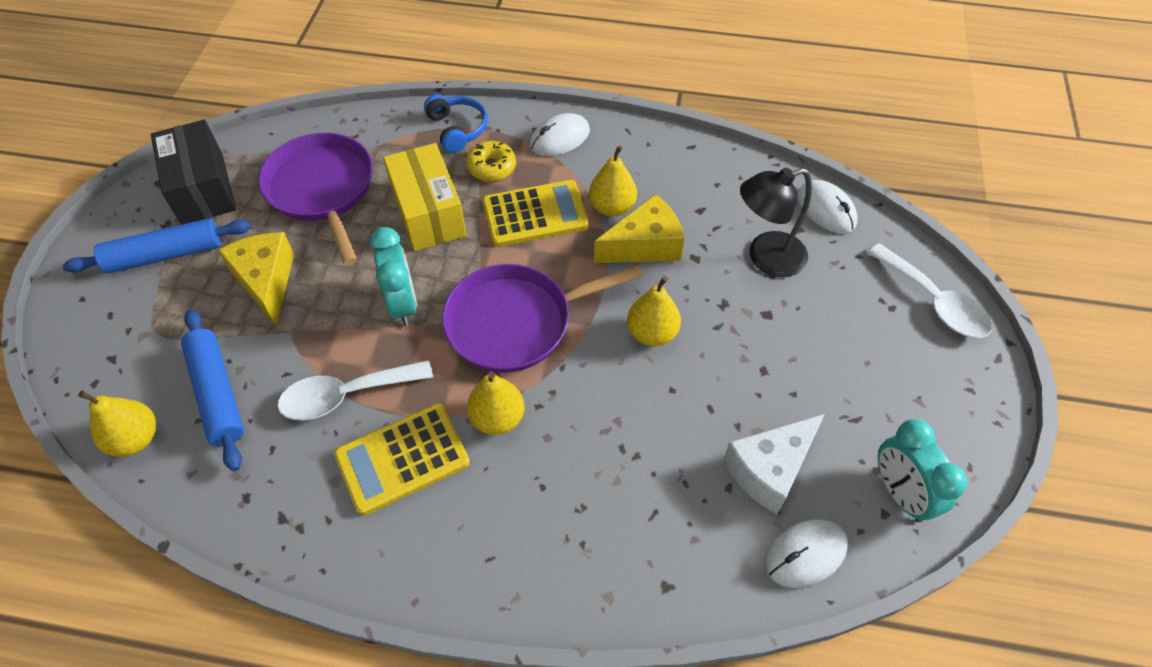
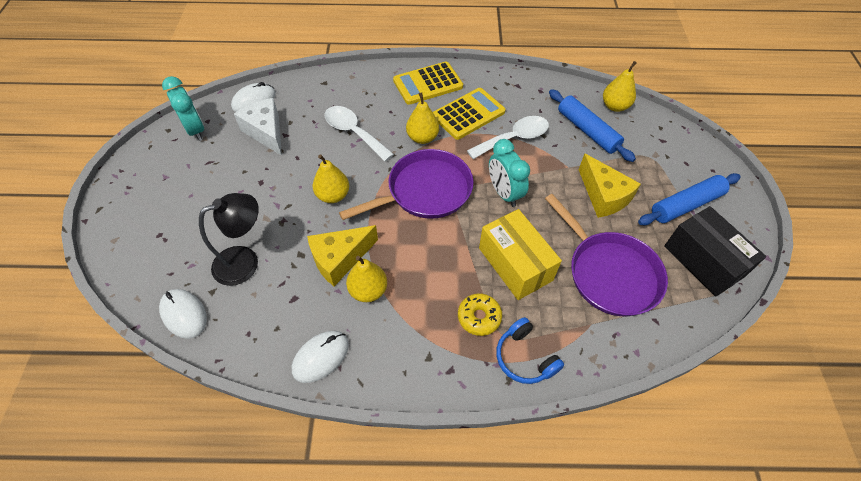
camera: 170 degrees right, 0 degrees up
yellow calculator [482,180,589,247] -> yellow calculator moved to [393,62,463,105]
white mouse [530,113,590,156] -> white mouse moved to [292,331,349,383]
white cheese [723,414,825,514] -> white cheese turned 75 degrees counterclockwise [234,98,282,156]
white spoon [868,243,992,338] -> white spoon moved to [324,106,394,161]

